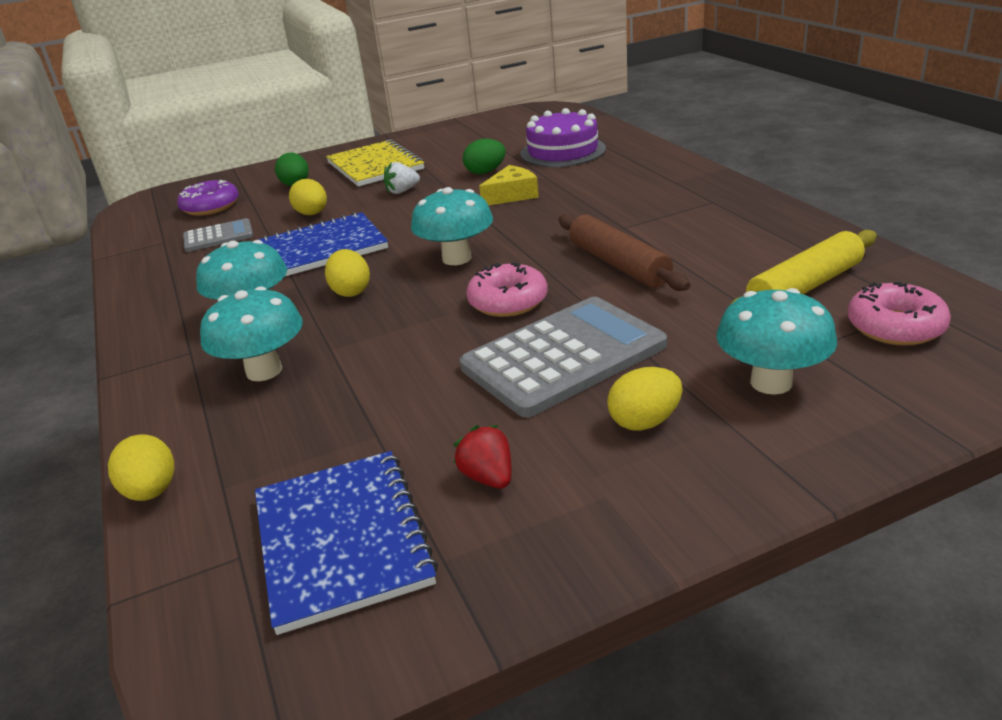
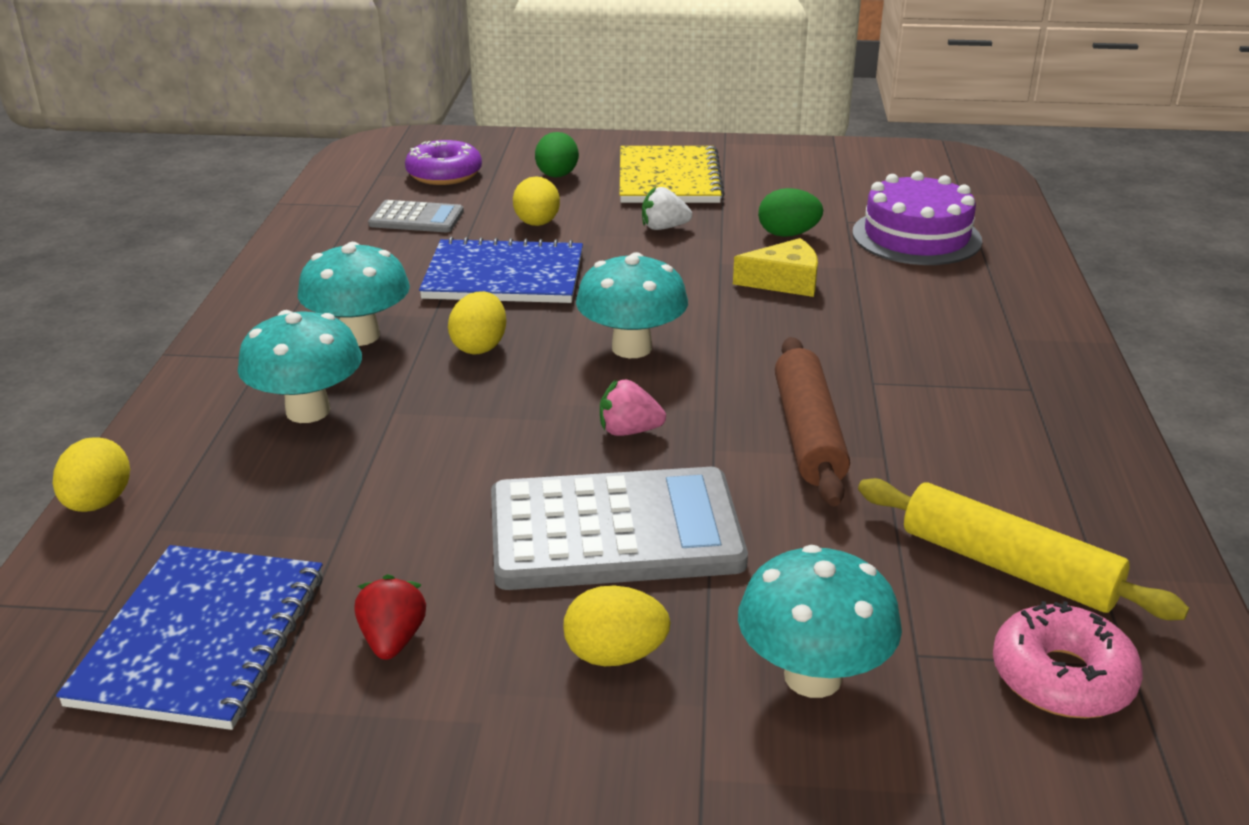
camera: 25 degrees right, 0 degrees up
pink donut [466,263,548,317] -> pink strawberry [600,379,666,436]
yellow rolling pin [730,230,877,305] -> yellow rolling pin turned 45 degrees clockwise [858,478,1189,620]

